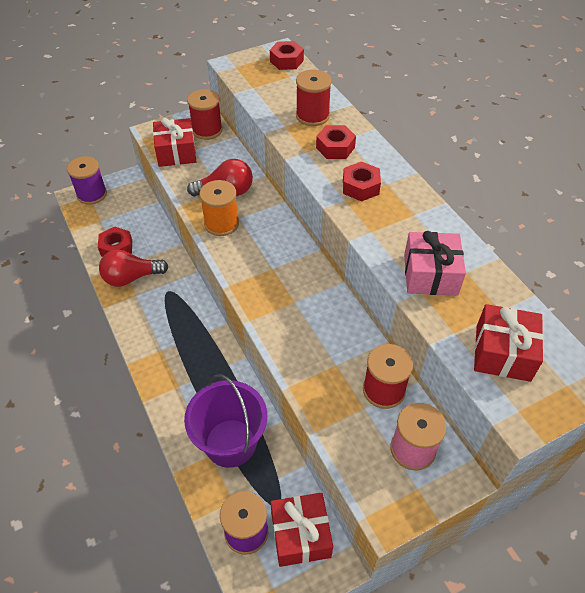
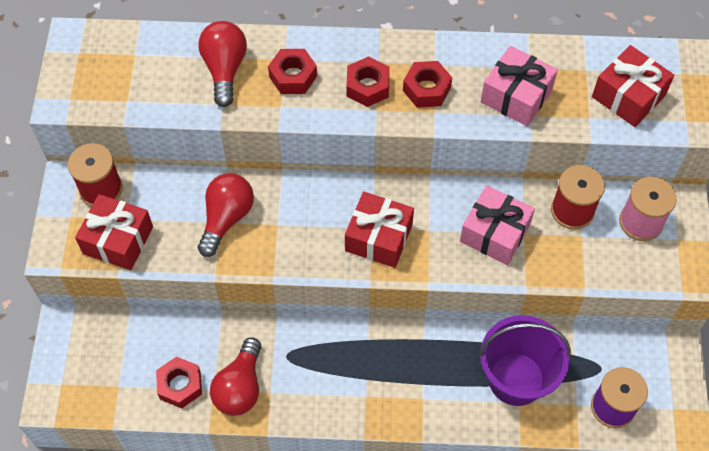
camera: 60 degrees left, 10 degrees up
purple spool [67,156,107,205] -> none
orange spool [199,180,239,236] -> none
red nut [270,41,304,70] -> red nut moved to [403,61,452,108]
red gift [271,493,333,567] -> red gift moved to [345,192,414,268]
red spool [296,70,332,126] -> red light bulb [198,21,247,107]
none -> pink gift [460,185,535,265]

